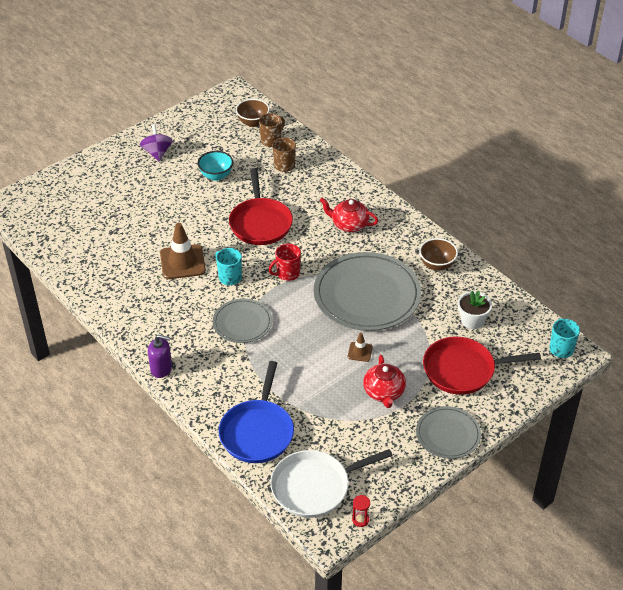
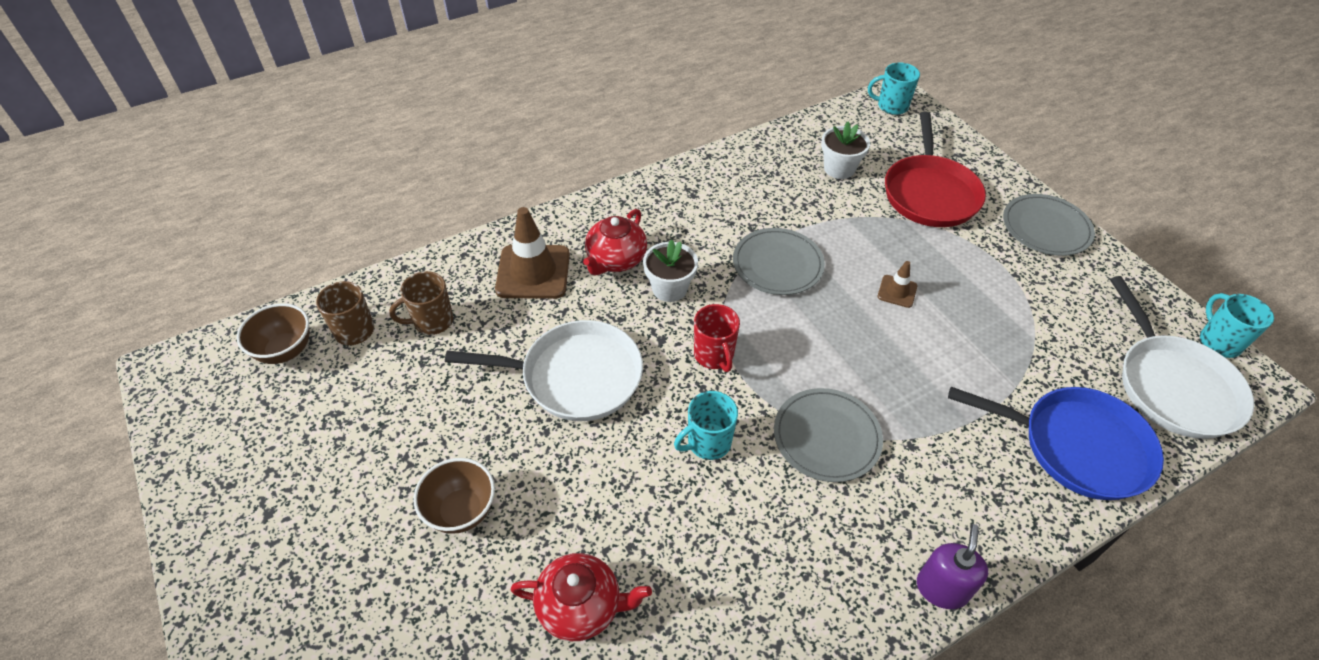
camera: 80 degrees left, 5 degrees up
purple spinning top [140,124,173,161] -> none
brown traffic cone [160,223,206,279] -> brown traffic cone moved to [495,207,570,299]
turquoise bowl [198,151,233,181] -> none
red pan [229,168,293,245] -> white pan [445,320,643,421]
grey plate [314,252,421,331] -> grey plate [733,228,825,295], size x0.54
red hourglass [352,495,370,527] -> turquoise mug [1200,293,1274,358]
red teapot [363,355,406,408] -> red teapot moved to [511,553,652,641]
brown bowl [419,238,458,271] -> brown bowl moved to [413,458,495,534]
none -> white flower pot [643,239,698,302]

